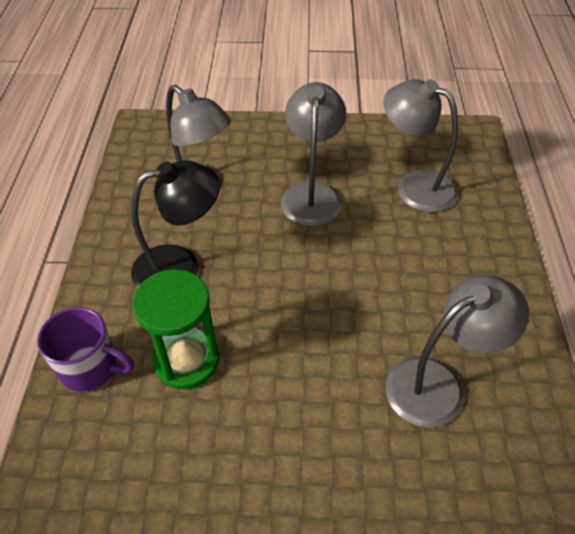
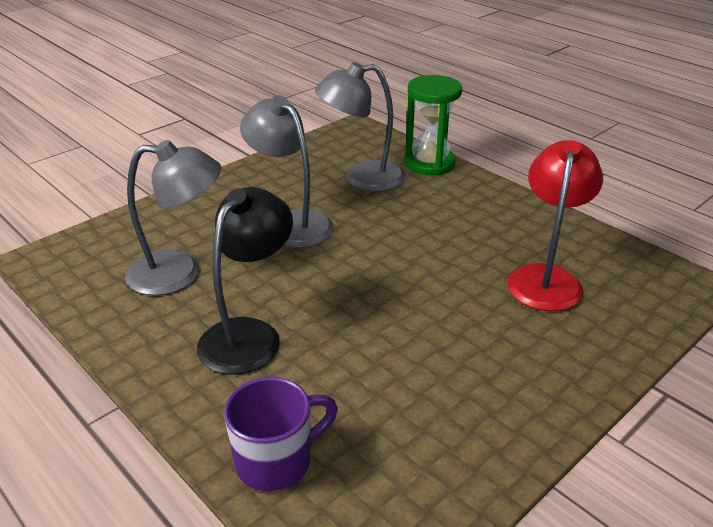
camera: 45 degrees left, 15 degrees down
green hourglass [133,269,219,389] -> green hourglass moved to [404,75,462,175]
grey lamp [385,275,529,427] -> red lamp [507,140,603,312]

